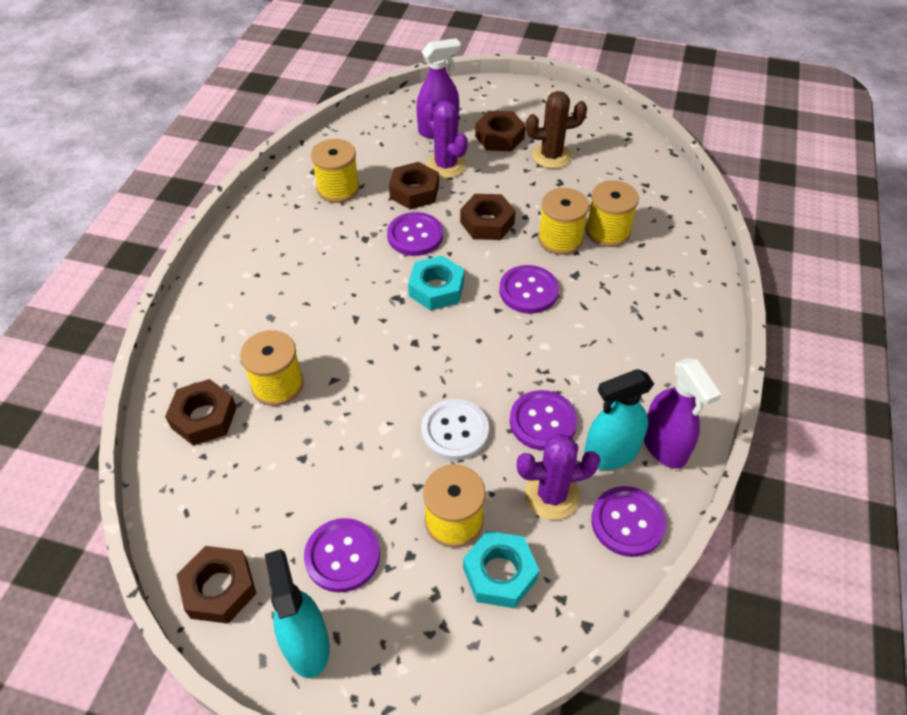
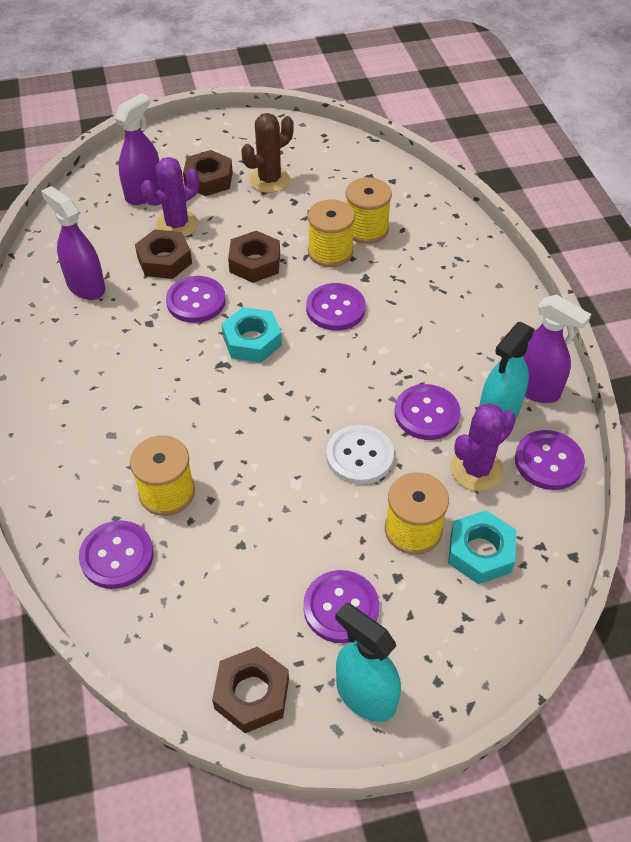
camera: 30 degrees left, 0 degrees up
brown nut [165,379,237,446] -> purple button [79,520,154,589]
yellow spool [311,139,360,203] -> purple spray bottle [41,186,105,300]
purple cactus [424,100,468,178] -> purple cactus turned 60 degrees counterclockwise [141,157,199,237]

